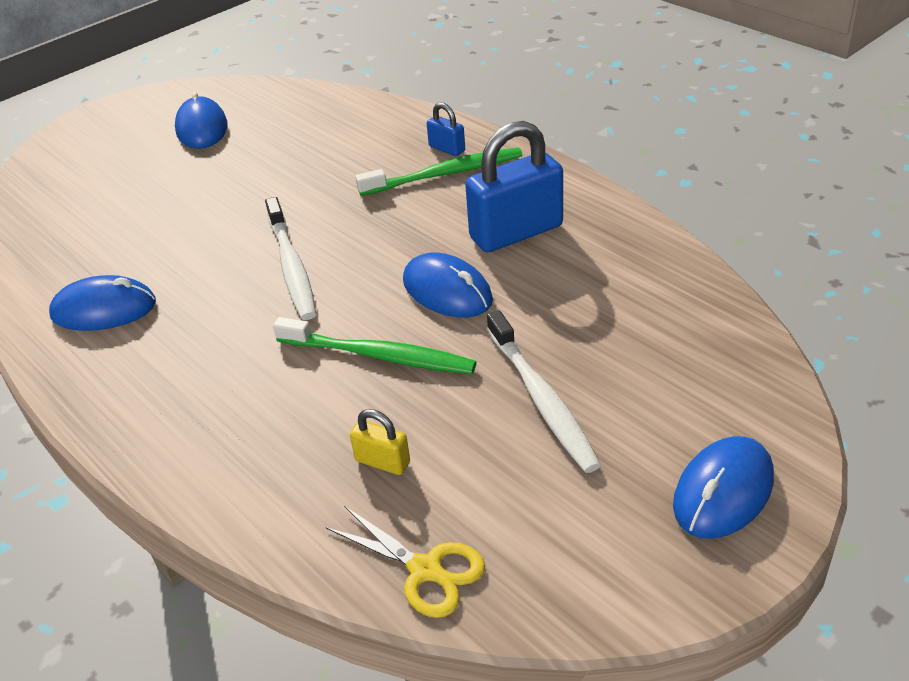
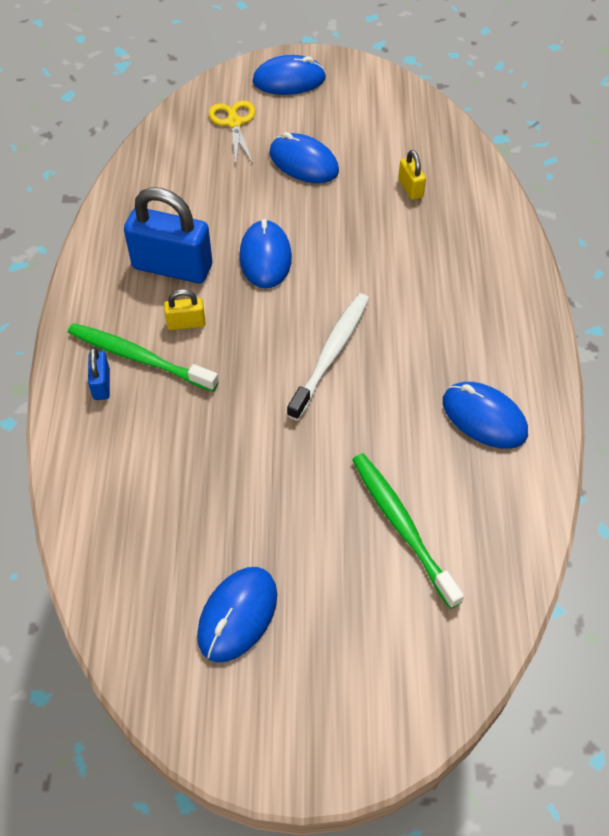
camera: 140 degrees left, 15 degrees up
green toothbrush [273,317,476,374] -> green toothbrush moved to [352,453,464,609]
yellow scissors [326,506,485,618] -> yellow scissors moved to [209,100,255,164]
white toothbrush [487,310,601,473] -> blue mouse [269,132,339,183]
none -> yellow padlock [164,289,205,330]

